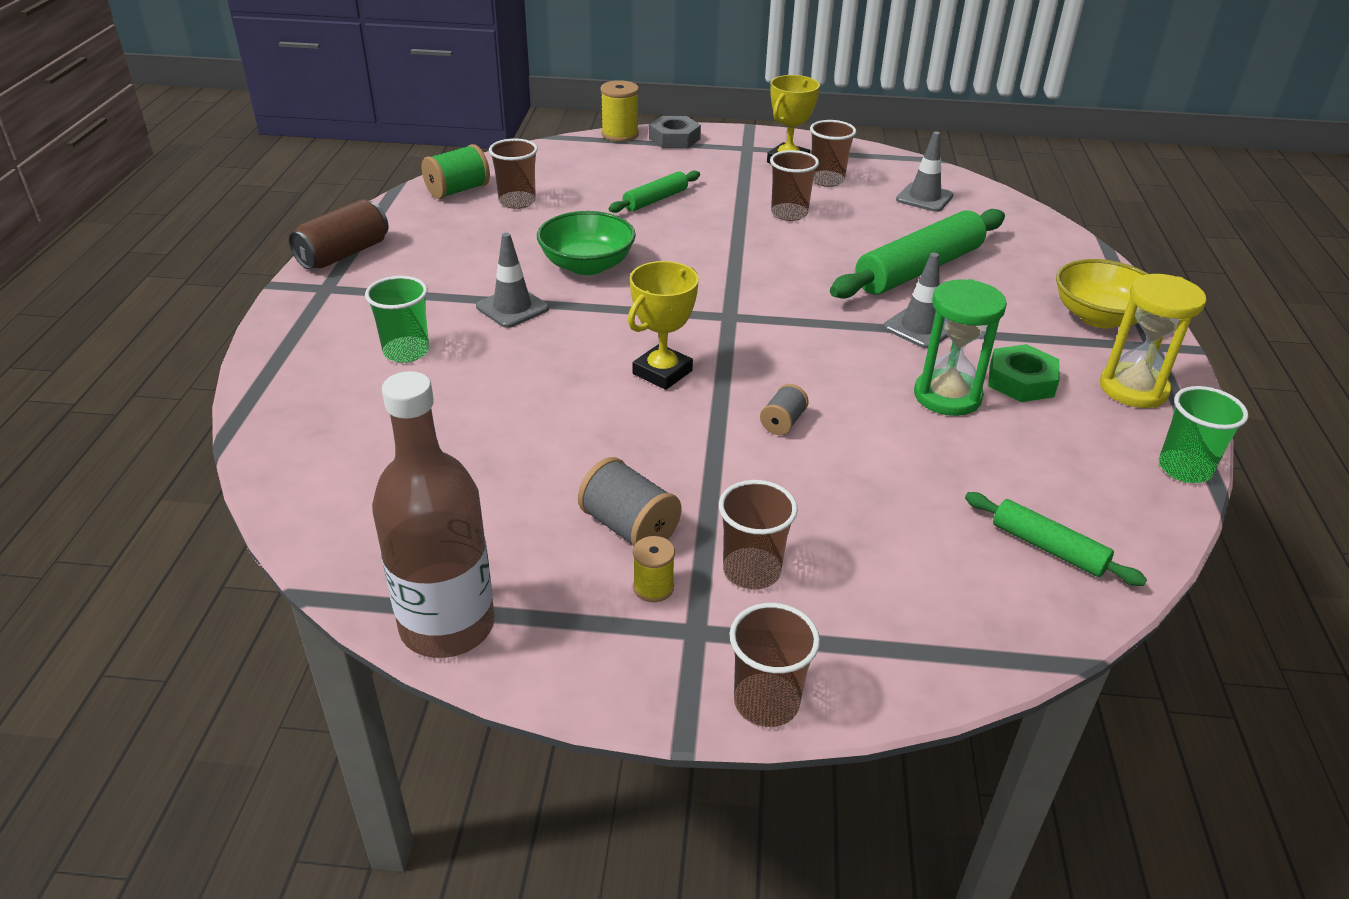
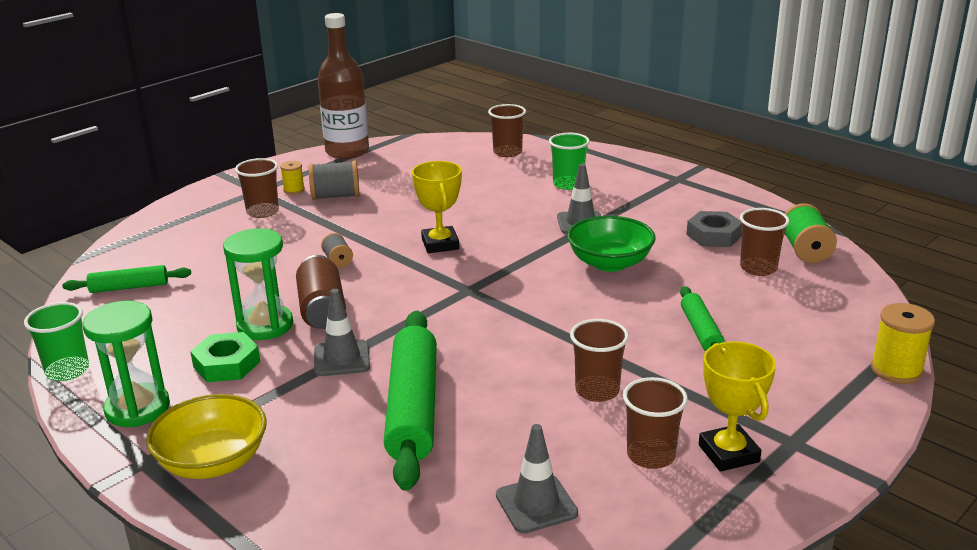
camera: 130 degrees right, 10 degrees down
brown can [289,199,388,269] -> brown can moved to [296,255,346,329]
grey nut [649,116,701,148] -> grey nut moved to [686,211,742,247]
brown cup [729,603,820,727] -> brown cup moved to [488,104,526,157]
yellow hourglass [1100,274,1207,408] -> green hourglass [82,301,170,427]

